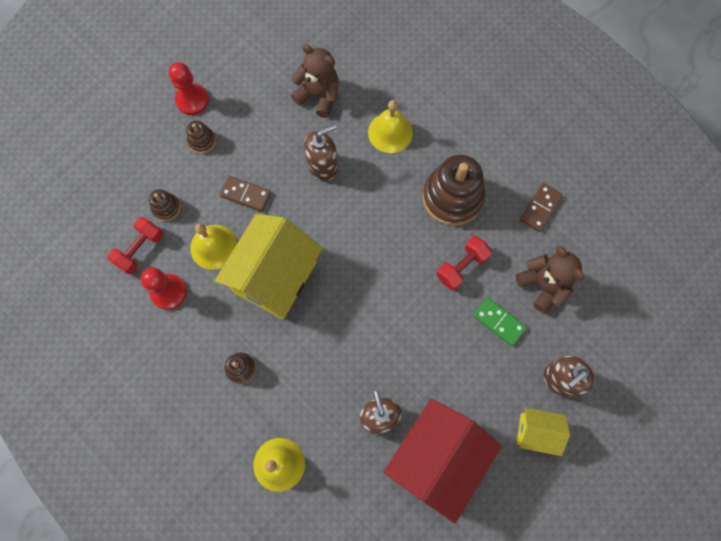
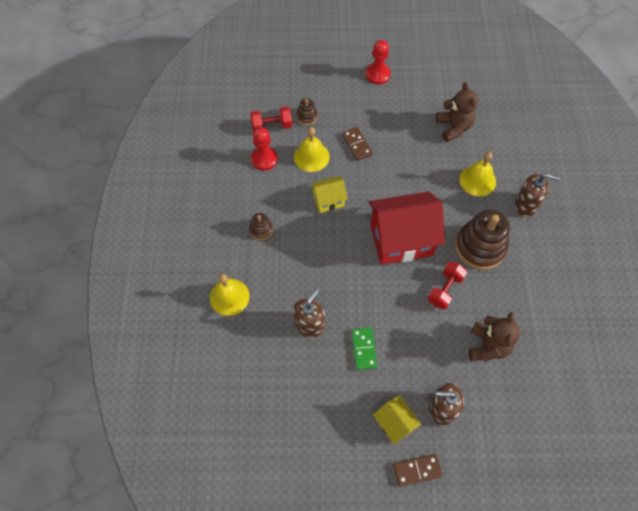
camera: 45 degrees right, 10 degrees down
brown stacking toy [186,121,216,154] -> none
yellow house [215,214,323,319] -> yellow house [311,176,348,213], size x0.50
brown soap dispenser [304,124,338,181] -> brown soap dispenser moved to [515,173,560,217]
red house [383,398,502,523] -> red house moved to [368,191,445,265]
red dumbbell [436,236,492,290] -> red dumbbell turned 60 degrees counterclockwise [428,262,467,310]
green domino [473,297,527,346] -> green domino moved to [351,327,377,370]
brown domino [520,183,563,232] -> brown domino moved to [393,454,443,487]

